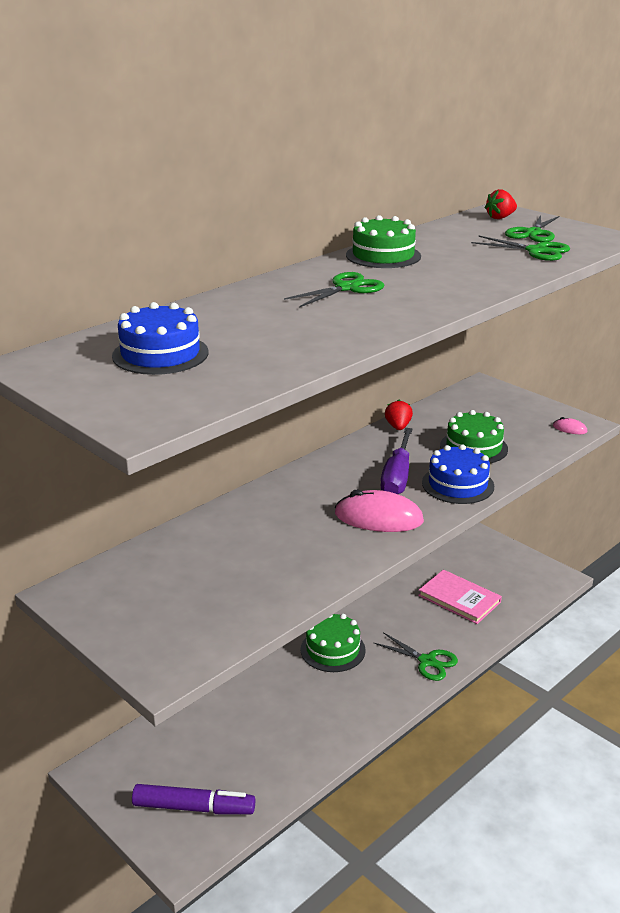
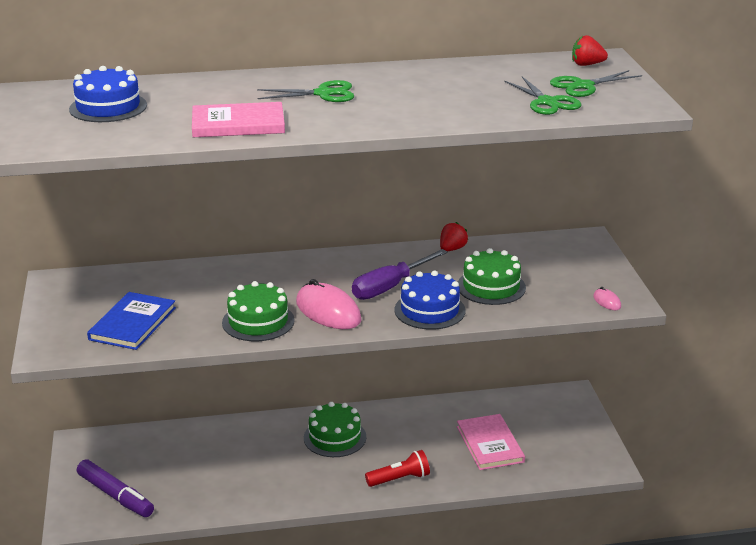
camera: 35 degrees right, 0 degrees up
green cake [346,215,421,268] -> green cake moved to [222,281,295,341]
green scissors [374,632,458,681] -> red flashlight [365,450,430,487]
none -> blue book [87,292,176,350]
none -> pink book [192,102,285,137]

